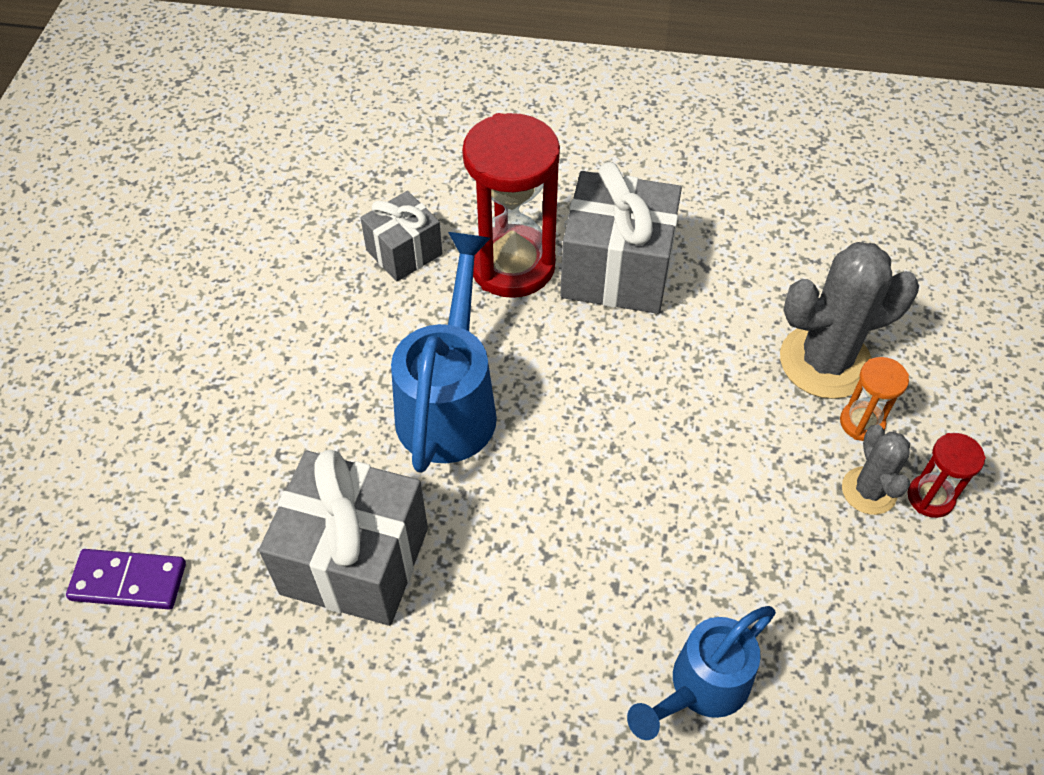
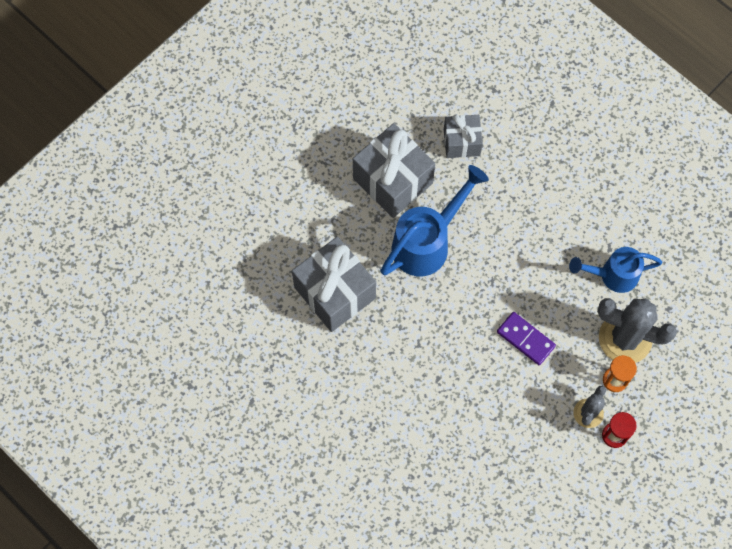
camera: 35 degrees right, 15 degrees up
purple domino [66,549,186,610] -> purple domino moved to [497,312,556,365]
red hourglass [462,113,560,298] -> none
grey gift [560,162,682,314] -> grey gift moved to [353,123,435,218]
blue watering can [627,606,776,740] -> blue watering can moved to [569,247,662,293]

